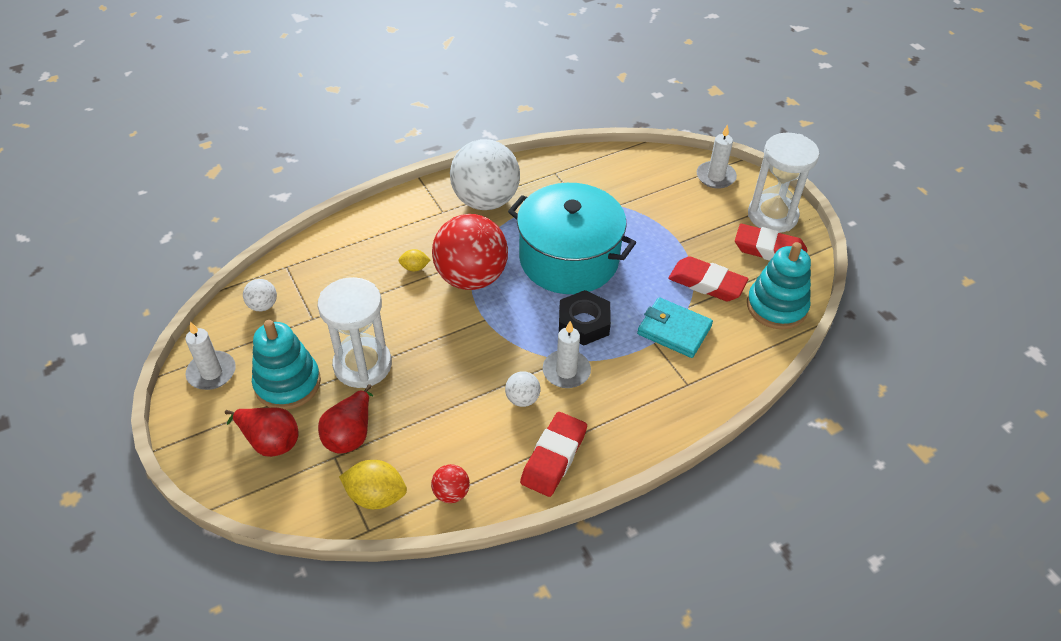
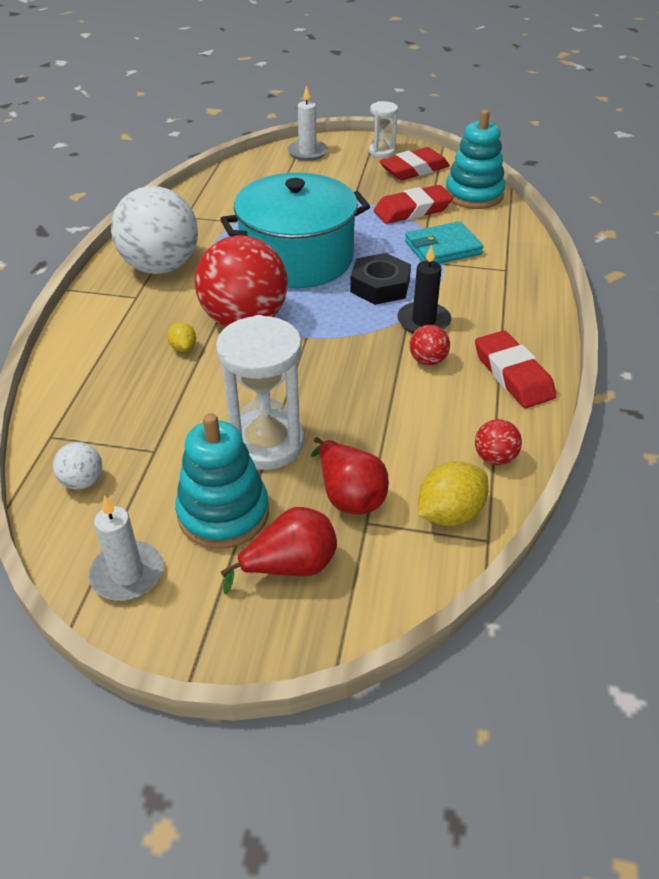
camera: 50 degrees left, 5 degrees down
yellow lemon [398,249,430,271] -> yellow lemon turned 60 degrees counterclockwise [167,322,196,352]
white ball [505,371,540,407] -> red ball [409,325,450,365]
white candle [543,321,591,388] -> black candle [397,245,451,333]
white hourglass [748,133,819,233] -> white hourglass [369,101,398,158], size x0.55

